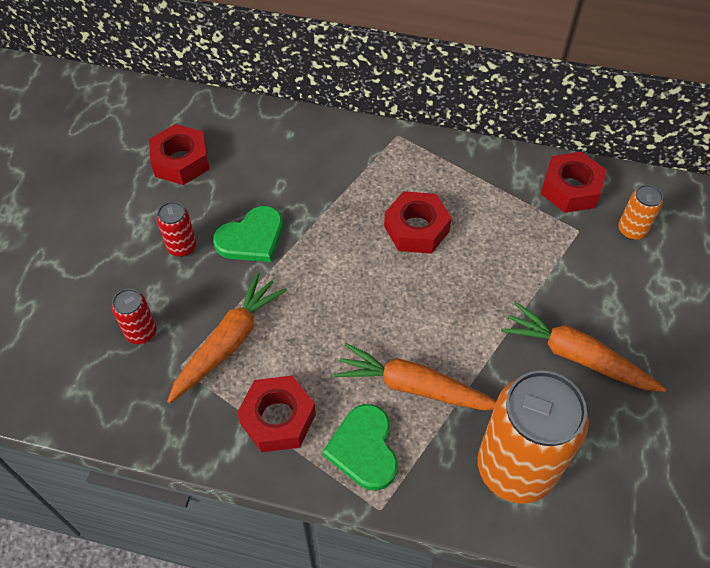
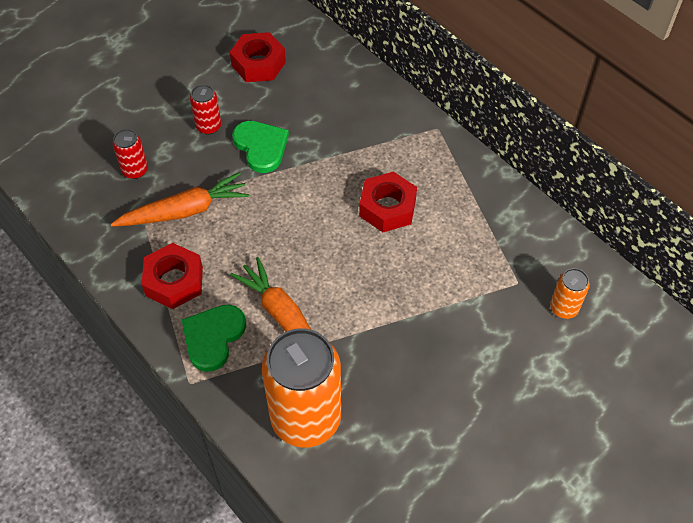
camera: 35 degrees right, 0 degrees up
green heart [213,206,283,262] -> green heart turned 120 degrees counterclockwise [232,121,289,173]
orange carrot [501,302,666,392] -> none
red nut [541,152,607,213] -> none

